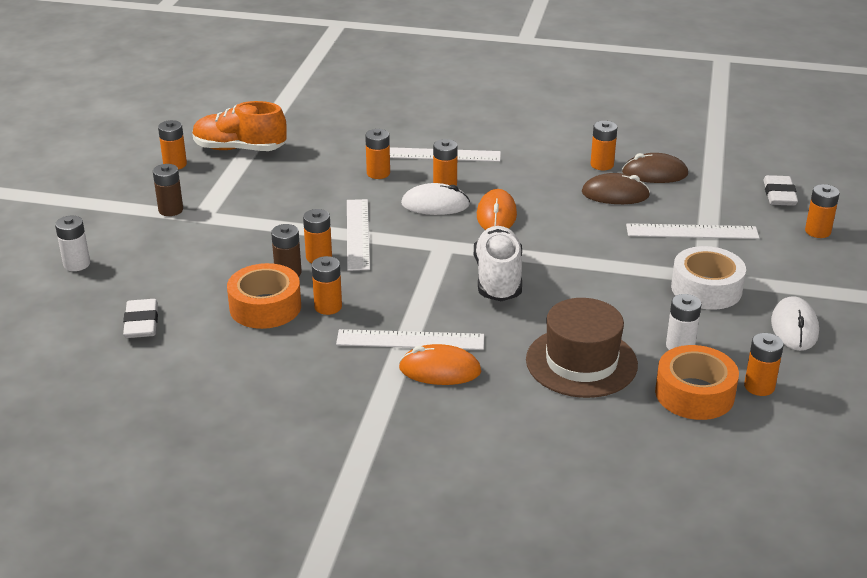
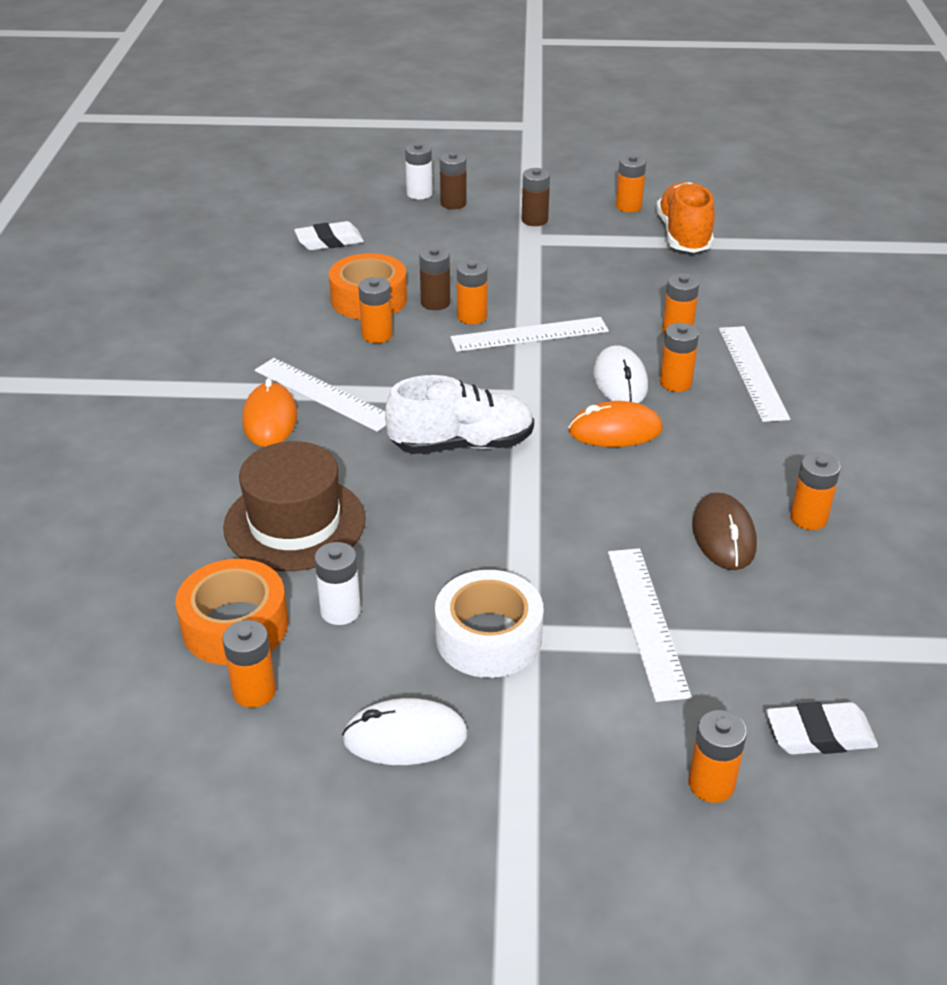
camera: 80 degrees right, 5 degrees up
white ruler [336,329,484,350] -> white ruler turned 45 degrees counterclockwise [255,358,386,432]
brown mouse [622,153,688,183] -> none
none -> brown battery [440,152,467,209]

